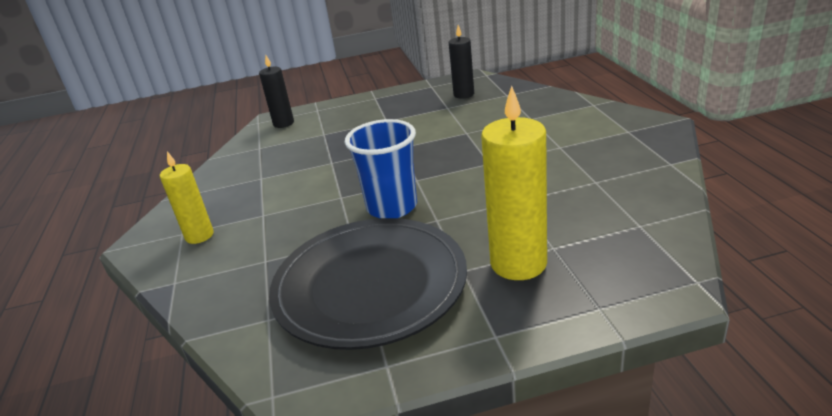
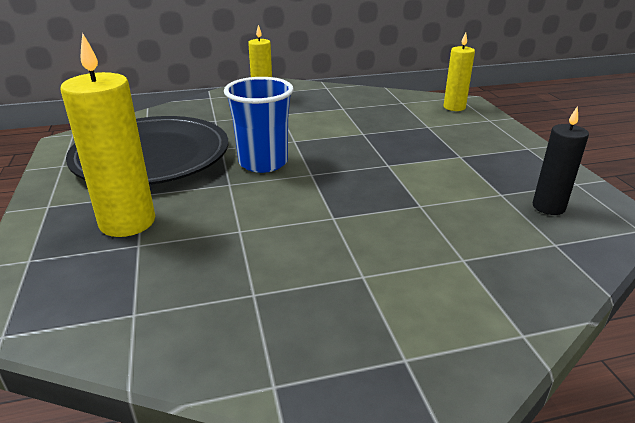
camera: 85 degrees right, 0 degrees up
black candle [259,56,294,128] -> yellow candle [444,32,475,111]

